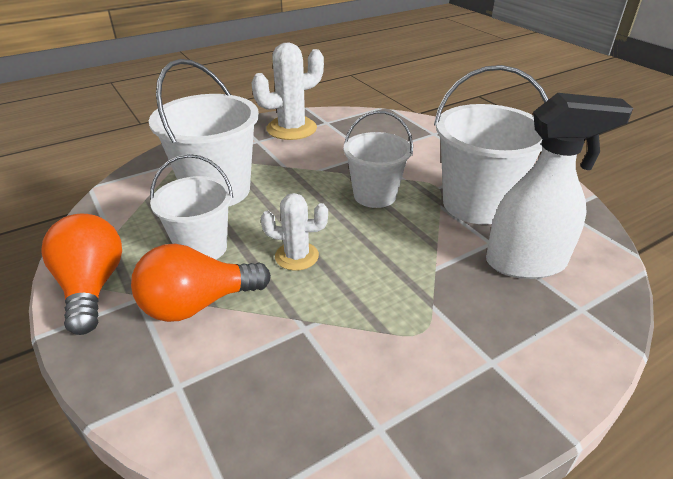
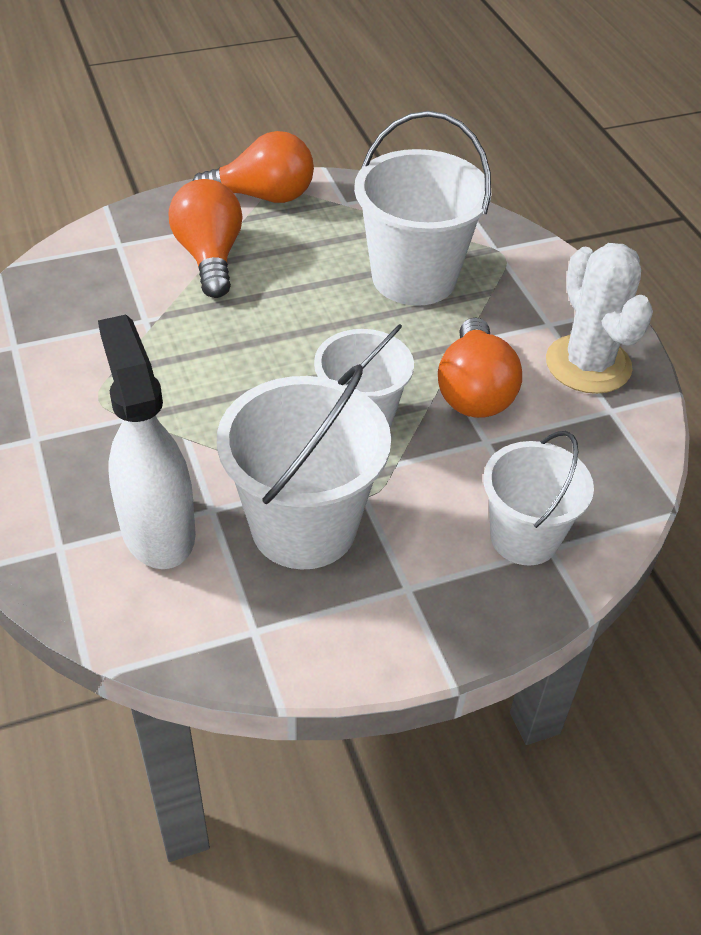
camera: 100 degrees right, 10 degrees up
white bucket [150,154,233,260] -> white bucket moved to [483,431,594,566]
white cactus [261,193,328,271] -> none
white spray bottle [486,93,633,279] -> white spray bottle turned 150 degrees clockwise [98,315,196,569]
none -> orange light bulb [438,318,522,418]

